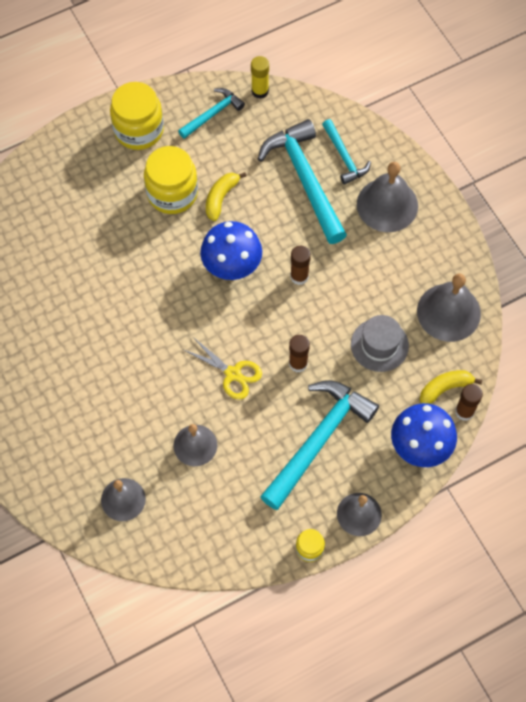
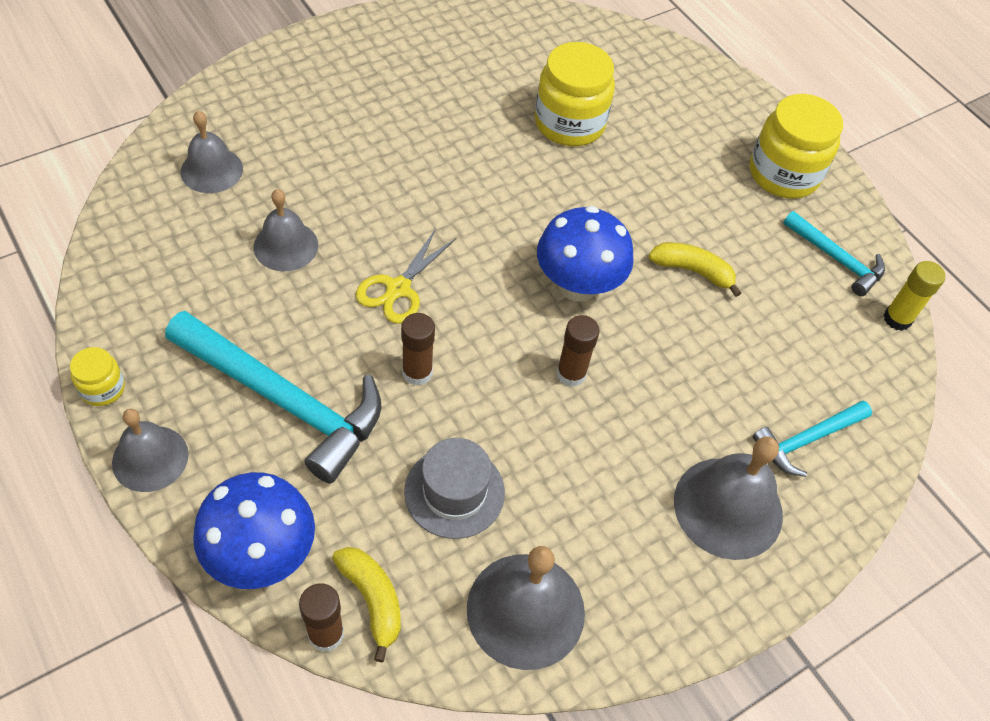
camera: 80 degrees right, 10 degrees down
yellow jar [144,146,198,214] -> yellow jar moved to [535,42,615,146]
turquoise hammer [258,119,347,244] -> none

